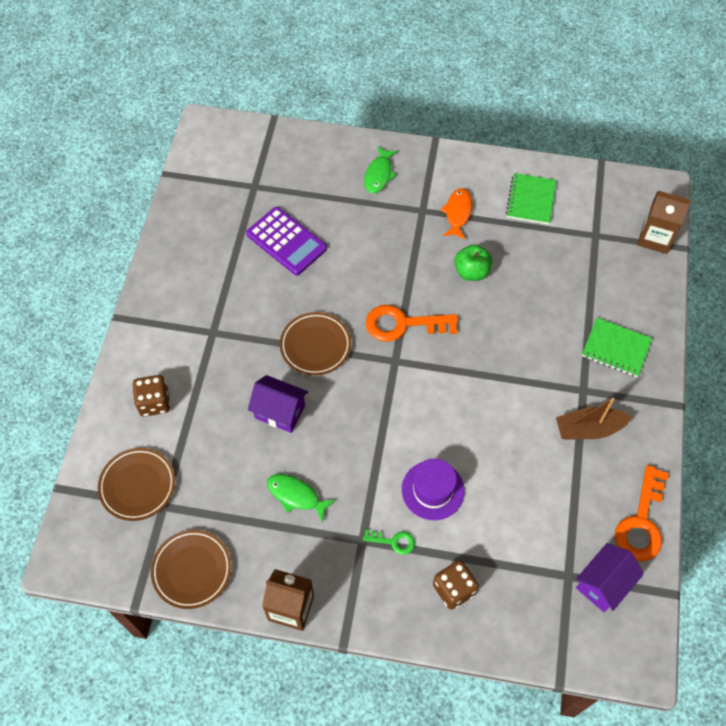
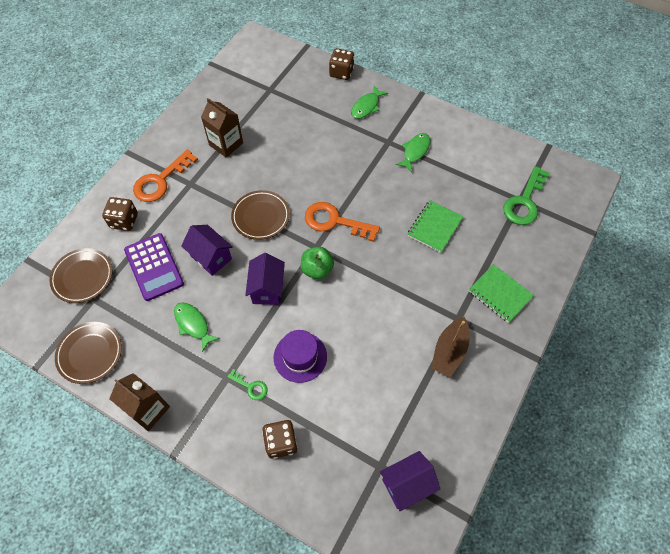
camera: 20 degrees right, 0 degrees up
purple calculator [246,207,327,275] -> purple calculator moved to [124,233,184,301]
orange fish [440,188,472,239] -> green fish [395,133,430,172]
green apple [455,245,492,281] -> green apple moved to [301,247,334,279]
green notebook [506,173,556,225] -> green notebook moved to [408,200,463,253]
brown boat [556,398,632,440] -> brown boat turned 75 degrees counterclockwise [431,317,470,377]
orange key [615,465,669,561] -> orange key moved to [133,150,198,202]
brown carton [637,191,691,254] -> brown carton moved to [201,98,243,158]
none -> purple house [245,253,285,305]
none -> brown dice [329,48,354,80]
none -> green key [503,166,550,225]

